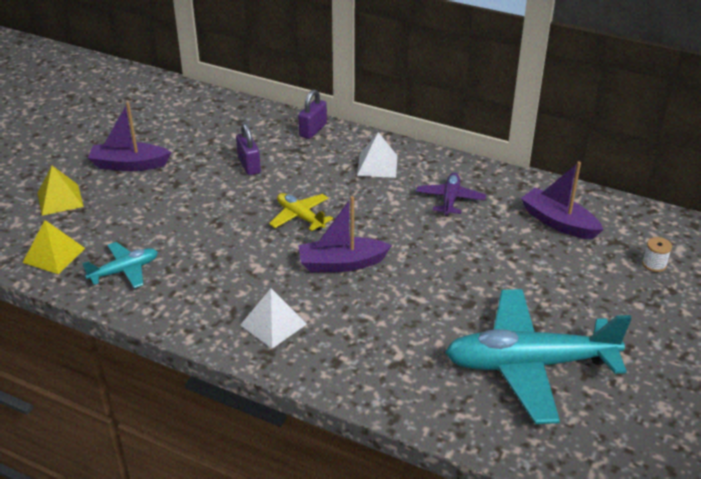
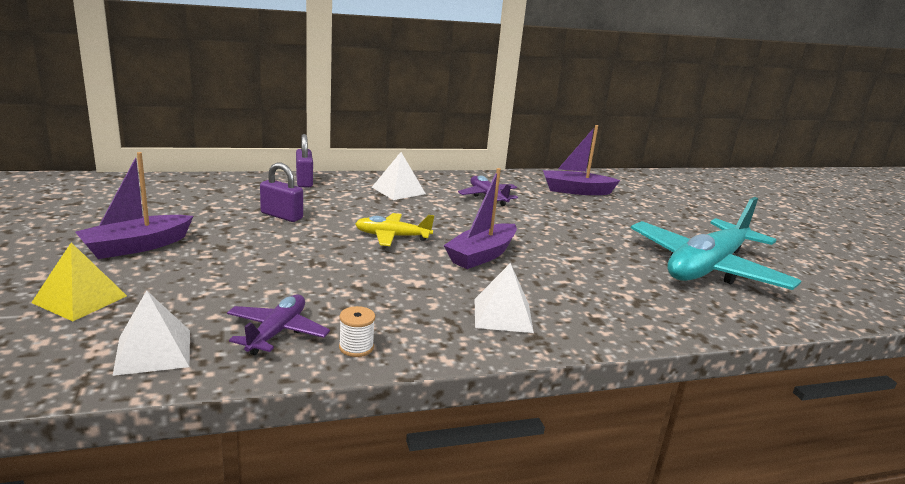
camera: 45 degrees left, 15 degrees down
yellow pyramid [23,220,85,274] -> white pyramid [112,290,190,376]
turquoise plane [82,242,158,288] -> purple plane [227,295,330,355]
white spool [642,237,672,272] -> white spool moved to [339,306,375,357]

